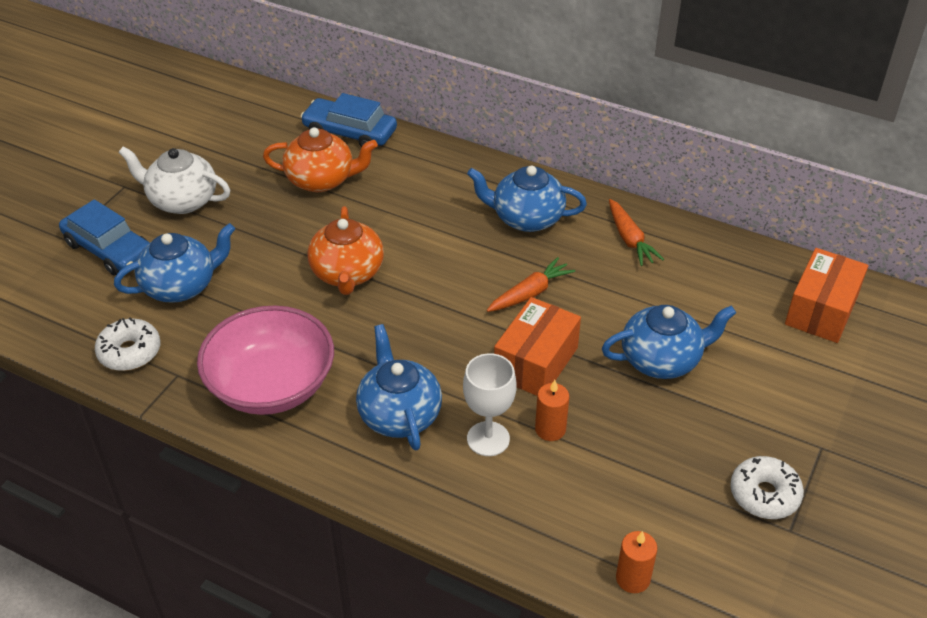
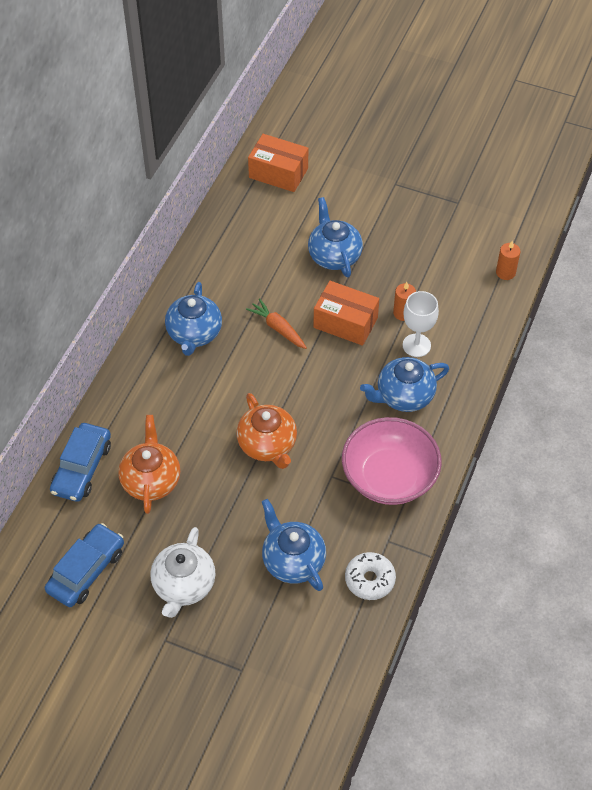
camera: 95 degrees left, 10 degrees up
blue car [59,199,150,276] -> blue car moved to [45,523,124,607]
orange teapot [307,206,384,295] -> orange teapot turned 75 degrees clockwise [236,393,297,469]
orange carrot [609,199,664,266] -> none
white donut [730,456,804,519] -> none

